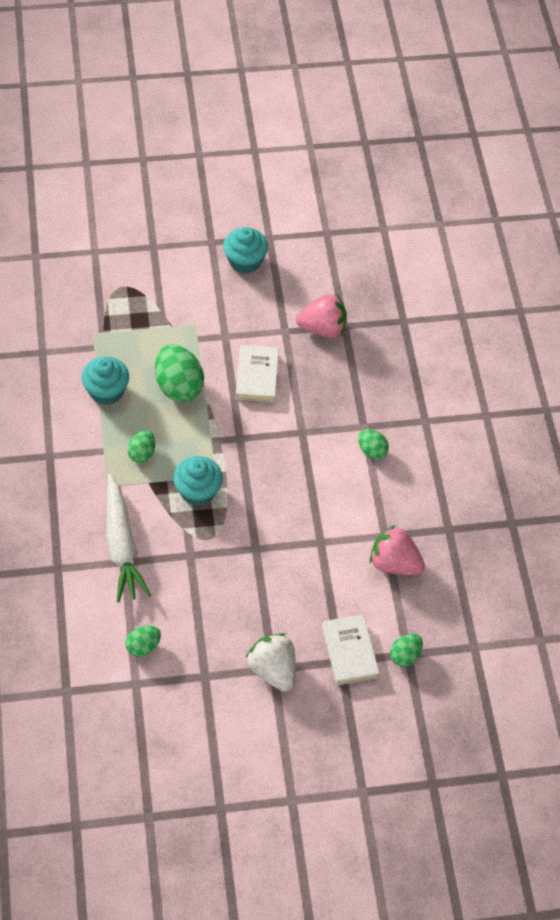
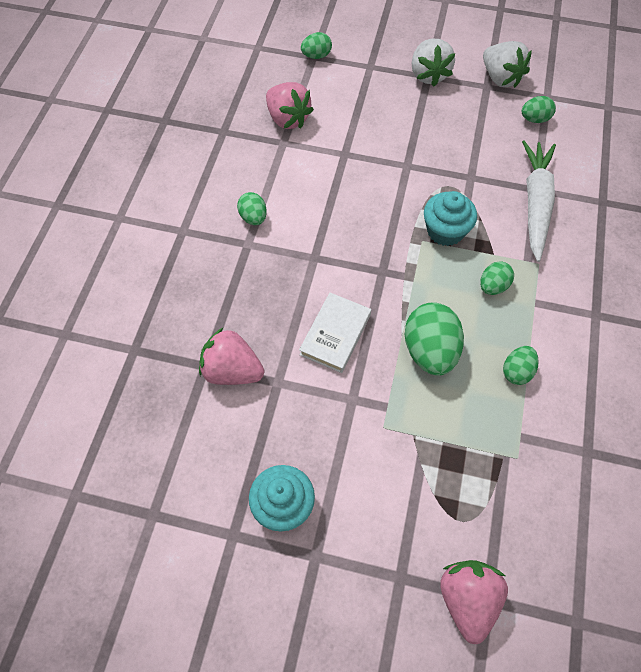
camera: 155 degrees left, 5 degrees up
turquoise cupcake [82,357,129,405] -> green egg [503,346,539,385]
white book [322,614,379,685] -> none
none -> pink strawberry [440,560,508,644]
none -> white strawberry [483,41,532,88]

